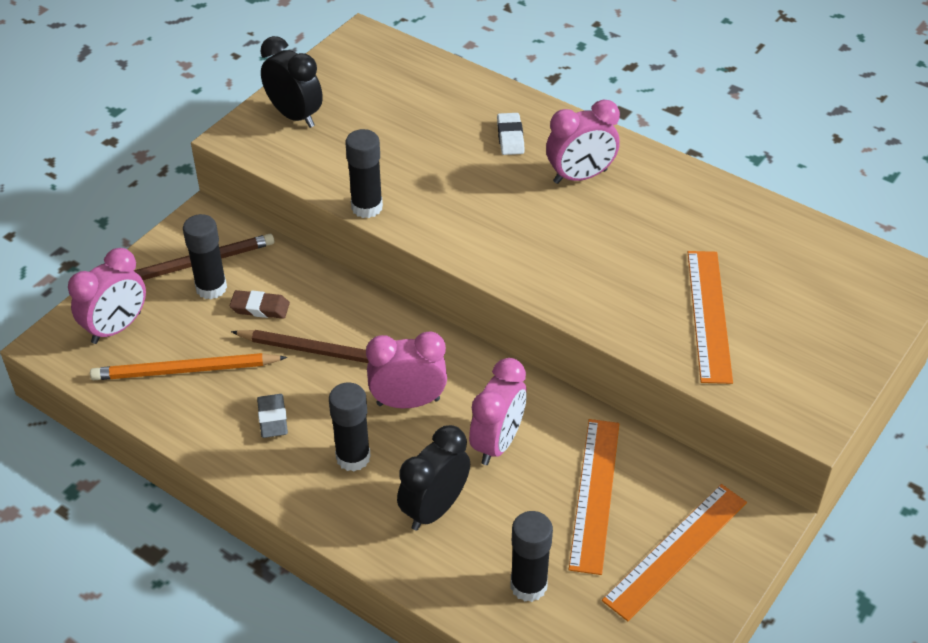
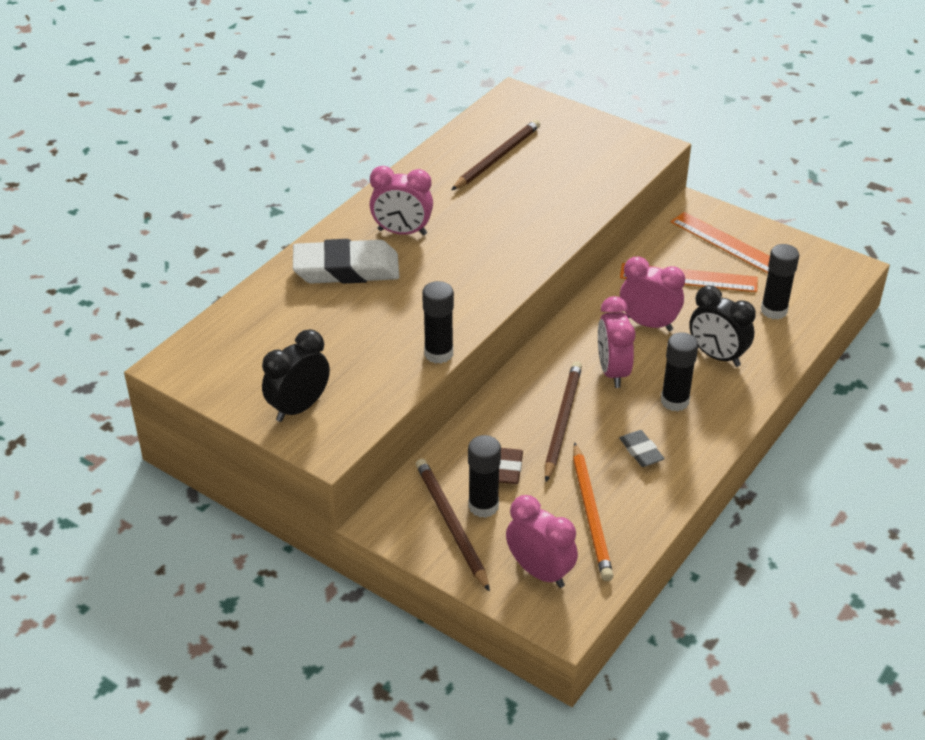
camera: 90 degrees left, 5 degrees down
grey eraser [257,394,288,438] -> grey eraser turned 75 degrees clockwise [619,430,665,467]
white eraser [497,113,525,155] -> white eraser [293,239,399,284], size x2.15
pink clock [546,99,620,184] -> pink clock turned 120 degrees clockwise [369,166,433,235]
orange ruler [687,251,733,384] -> none
none -> brown pencil [452,120,540,190]

